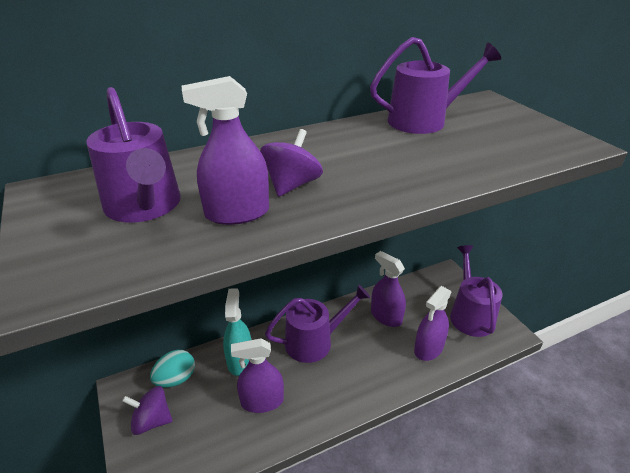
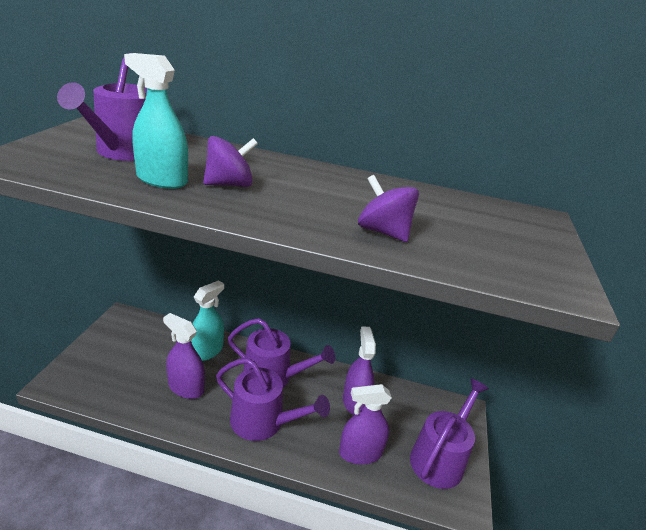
camera: 35 degrees right, 5 degrees down
purple spinning top [122,386,172,435] -> purple spinning top moved to [358,175,419,242]
turquoise egg [150,350,195,387] -> none
purple spray bottle [182,76,269,225] -> turquoise spray bottle [124,53,188,189]
purple watering can [370,37,501,134] -> purple watering can moved to [216,358,330,441]

